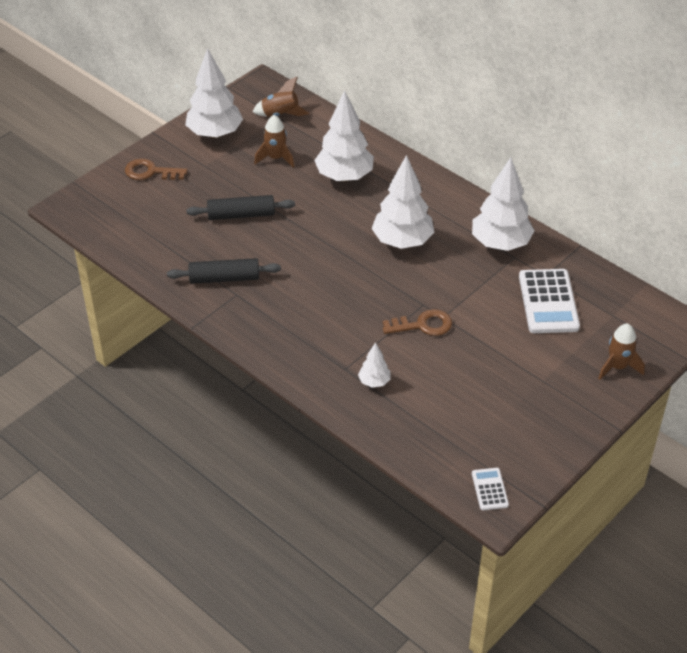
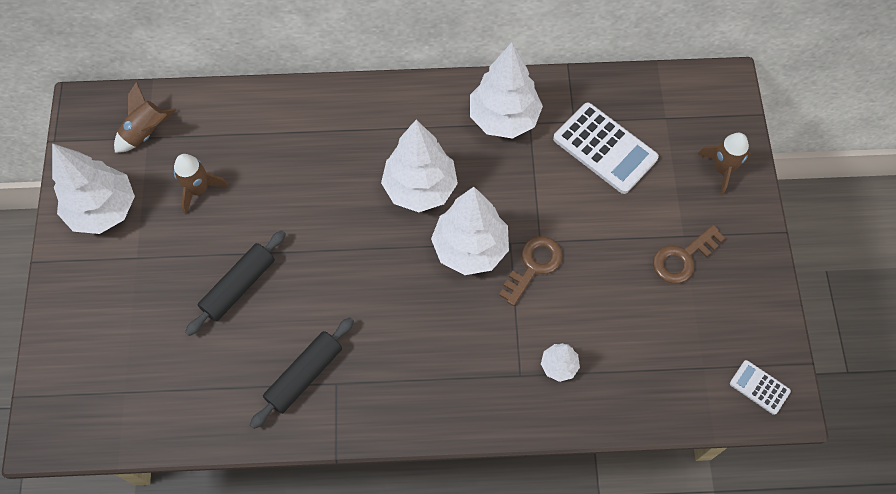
camera: 45 degrees left, 20 degrees up
brown key [125,158,188,180] -> brown key moved to [653,225,725,284]
white tree [314,91,374,182] -> white tree moved to [431,187,509,275]

